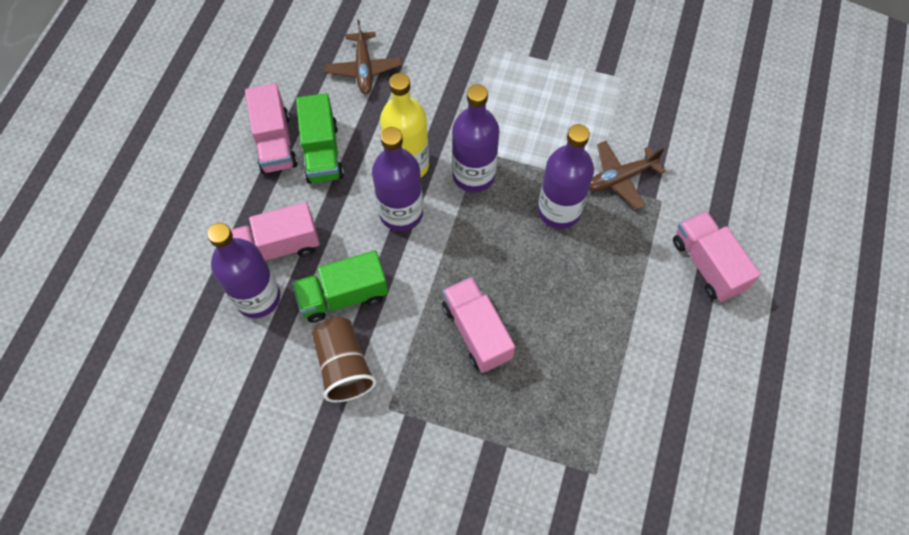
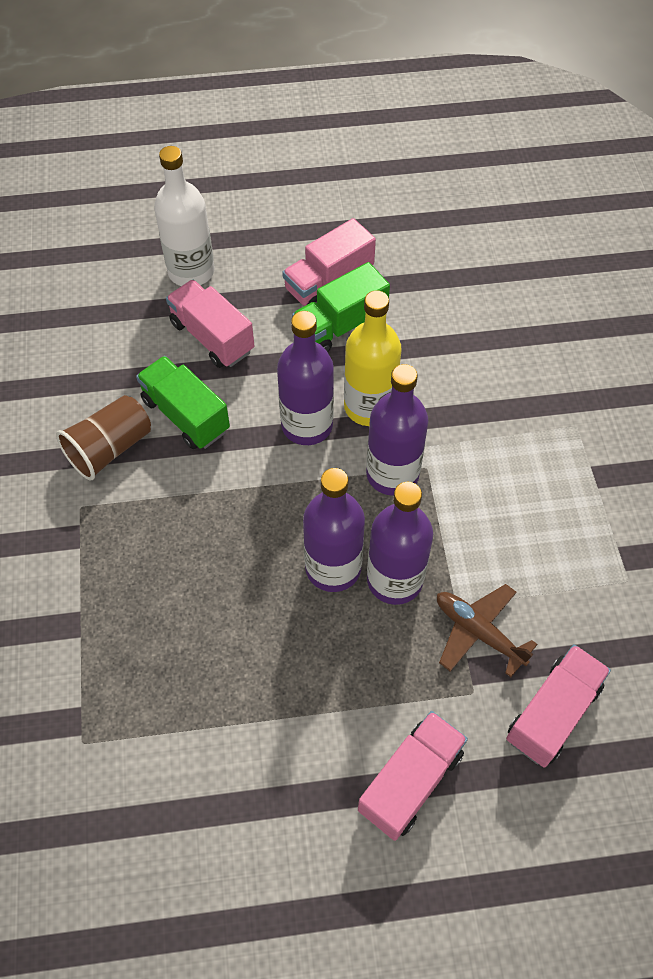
camera: 65 degrees right, 5 degrees down
purple bottle [207,223,280,318] -> purple bottle moved to [303,468,365,592]
brown plane [325,20,402,94] -> none
pink truck [442,277,515,373] -> pink truck moved to [506,644,611,767]
none -> white bottle [154,146,215,286]

